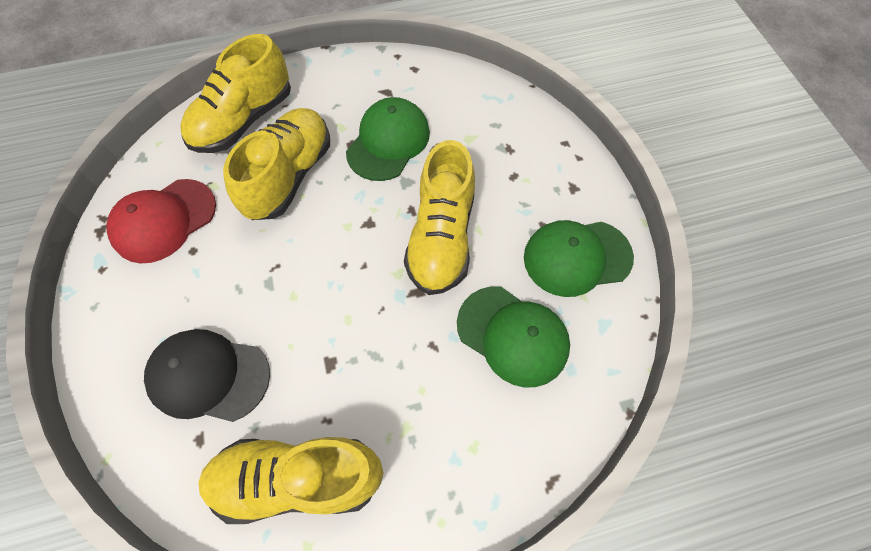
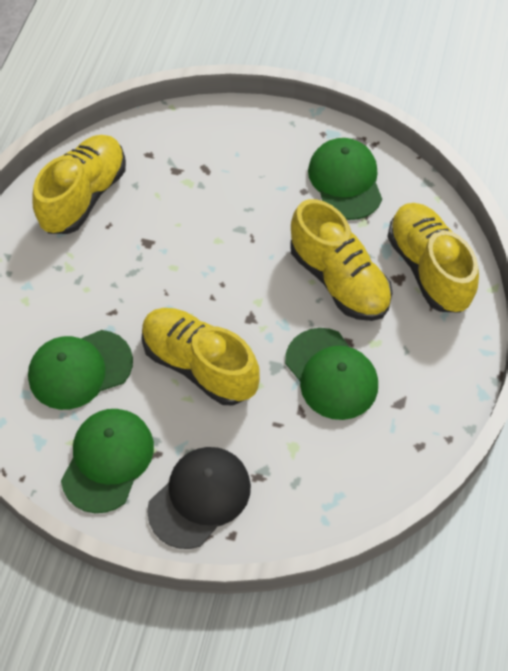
camera: 120 degrees right, 5 degrees down
red cap [106,179,216,263] -> green cap [308,138,382,220]
black cap [144,329,270,422] -> black cap moved to [147,447,251,549]

